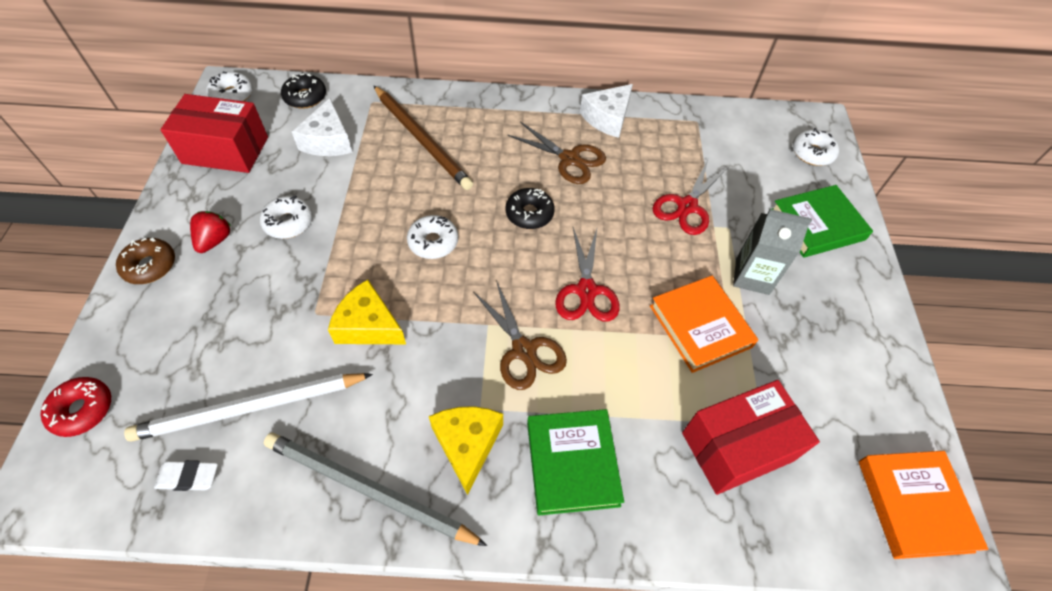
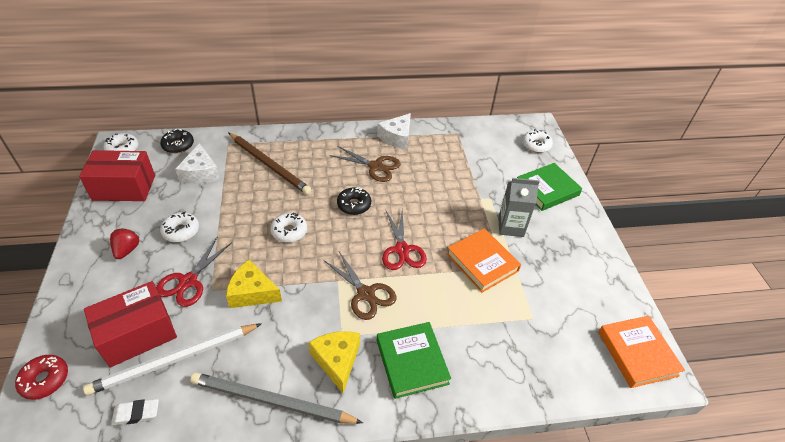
camera: 10 degrees left, 10 degrees down
brown donut [116,238,175,284] -> none
red scissors [652,160,729,235] -> red scissors moved to [156,237,232,307]
red box [682,380,820,495] -> red box moved to [84,281,177,367]

